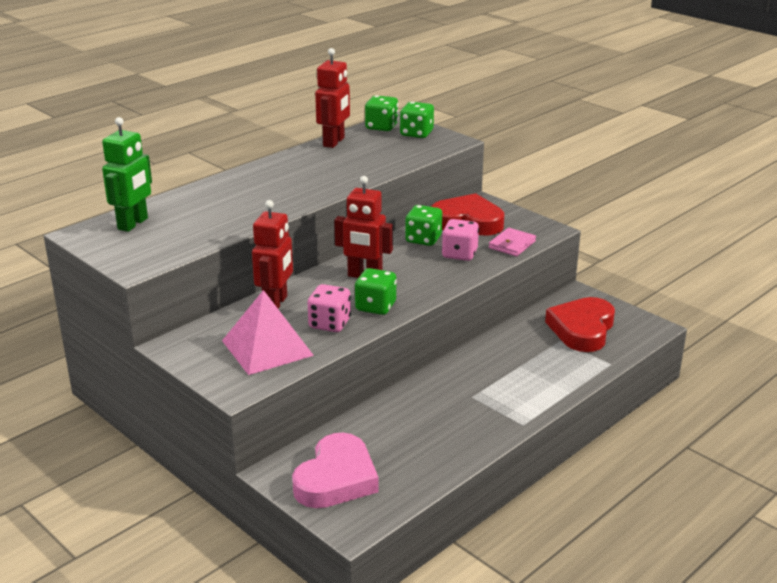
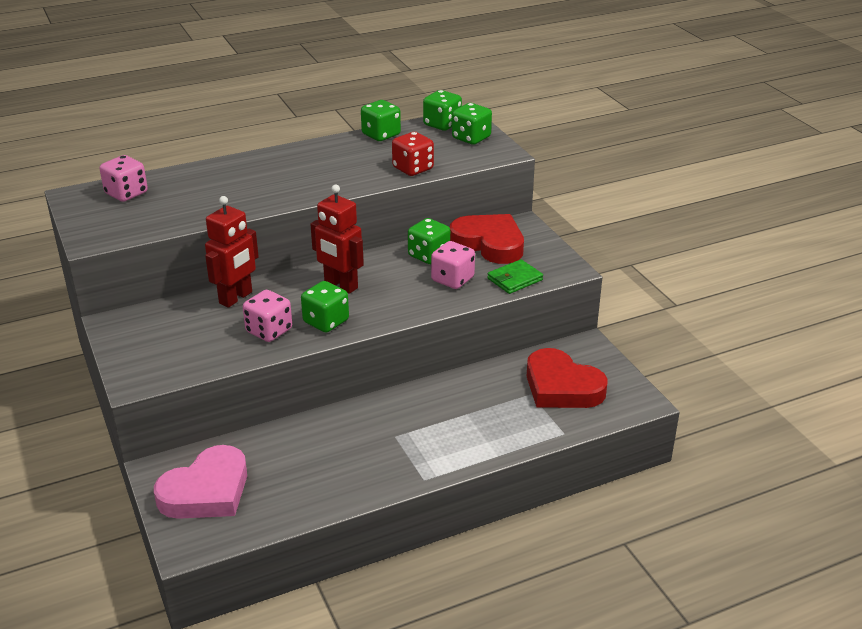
camera: 20 degrees right, 5 degrees up
green robot [102,117,152,232] -> pink dice [100,155,148,202]
pink pyramid [222,290,314,375] -> none
red robot [315,48,350,148] -> green dice [361,100,401,141]
pink wallet [489,228,536,256] -> green wallet [487,259,543,294]
red heart [545,297,615,352] -> red heart turned 90 degrees counterclockwise [527,348,608,408]
none -> red dice [392,132,434,176]

